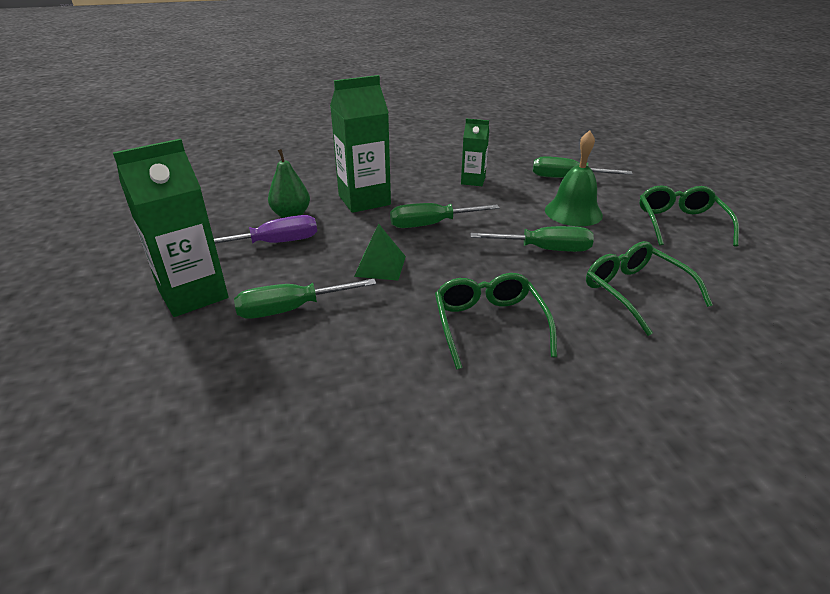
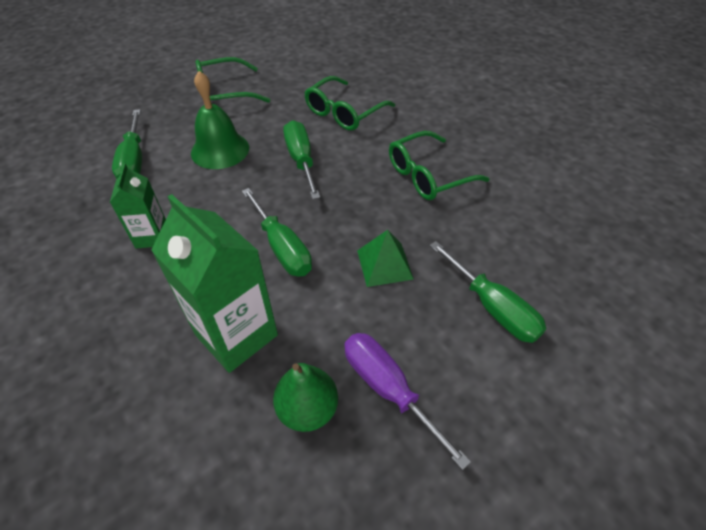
camera: 110 degrees left, 15 degrees up
green carton [113,138,228,317] -> none

